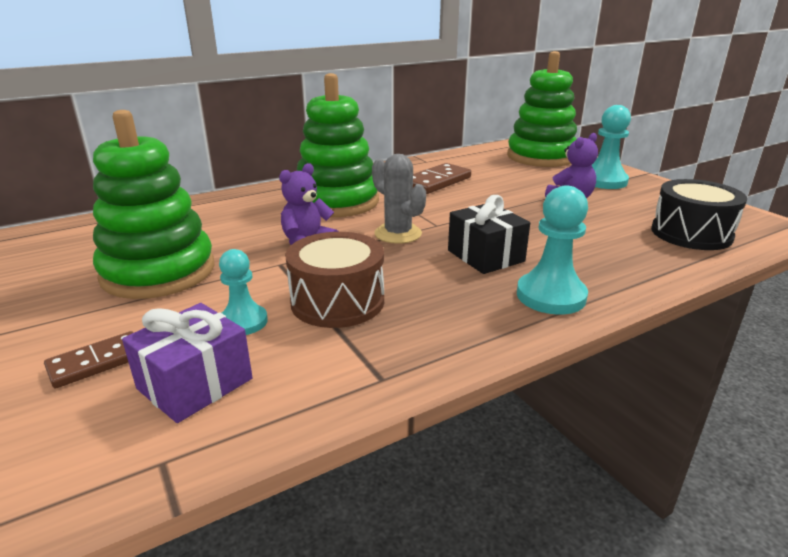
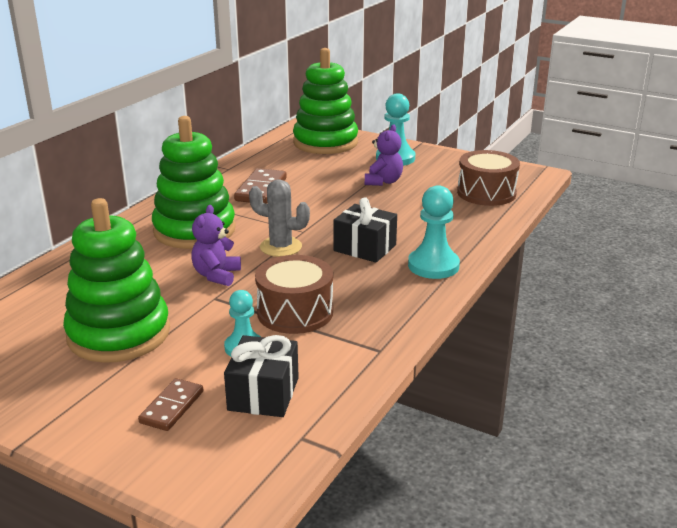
camera: 30 degrees left, 0 degrees up
purple gift [122,303,252,423] -> black gift [224,335,299,417]
black drum [651,179,747,250] -> brown drum [457,150,520,206]

